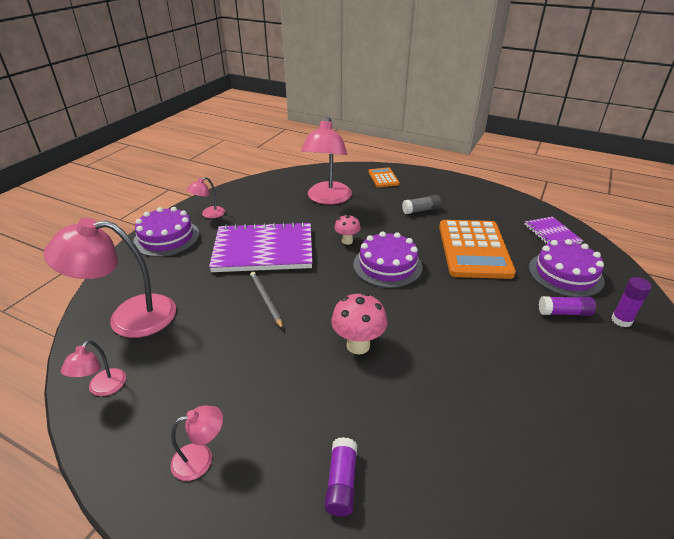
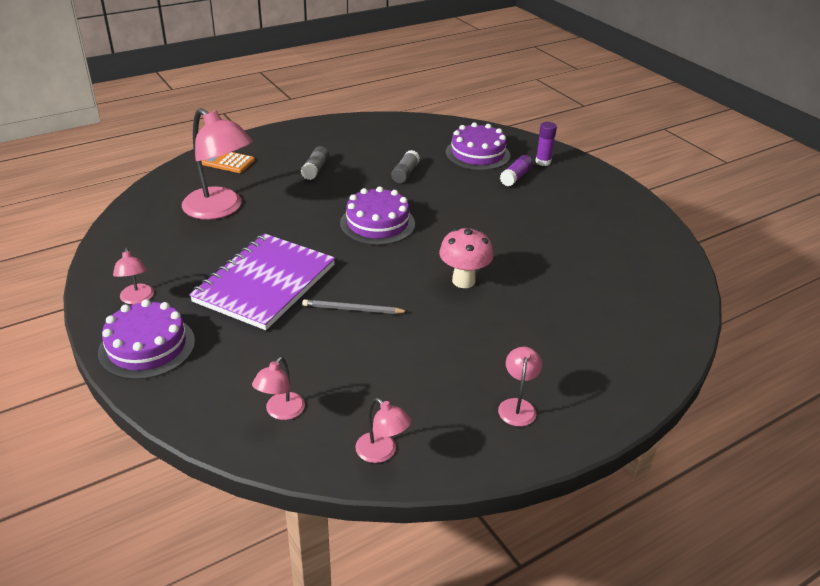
camera: 60 degrees left, 0 degrees up
pink lamp [44,218,176,338] -> pink lamp [252,357,305,420], size x0.48
purple glue stick [325,437,357,517] -> none
pink mushroom [334,214,361,245] -> none
orange calculator [439,220,516,279] -> grey glue stick [391,150,420,183]
purple notebook [524,217,583,244] -> none

